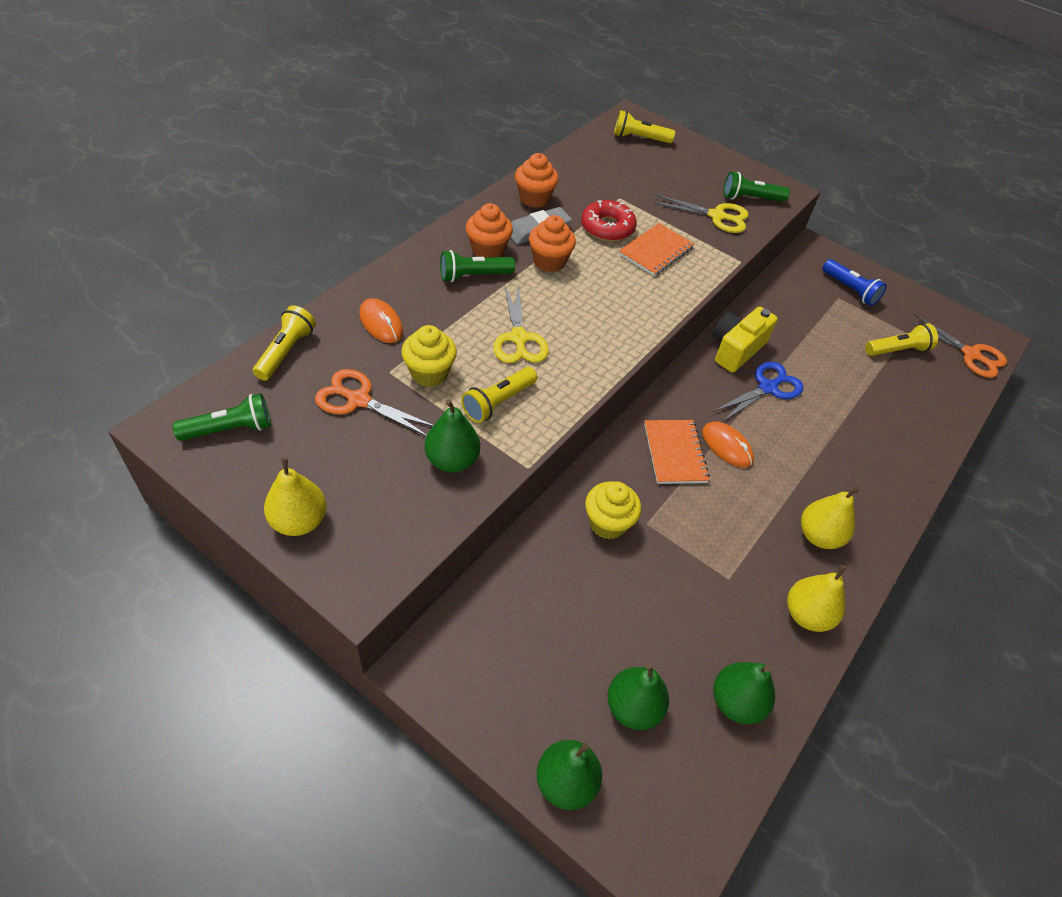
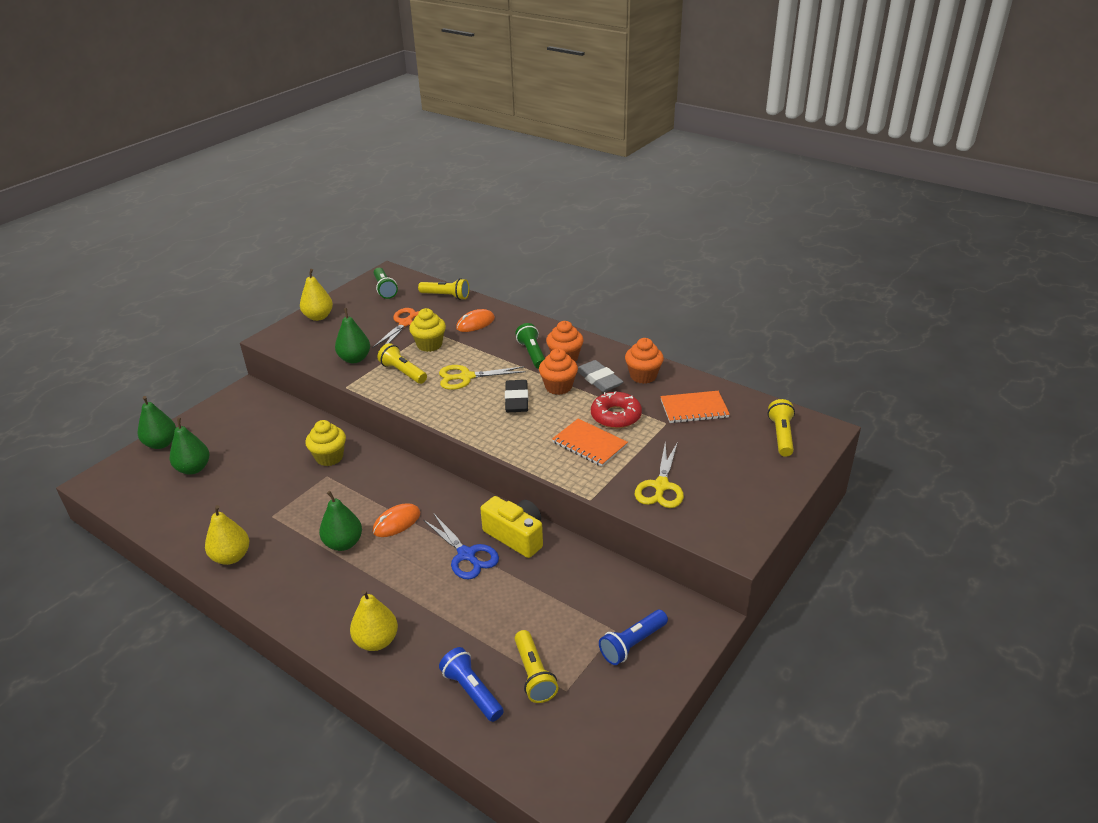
camera: 95 degrees right, 15 degrees down
orange notebook [644,420,710,484] -> orange notebook moved to [660,391,730,423]
green pear [713,662,775,724] -> green pear moved to [319,491,362,551]
green flashlight [723,172,790,202] -> none
yellow pear [801,487,860,549] -> yellow pear moved to [350,590,398,651]
orange scissors [908,314,1007,378] -> none
none -> blue flashlight [439,647,504,722]
none -> black eraser [505,380,528,412]

